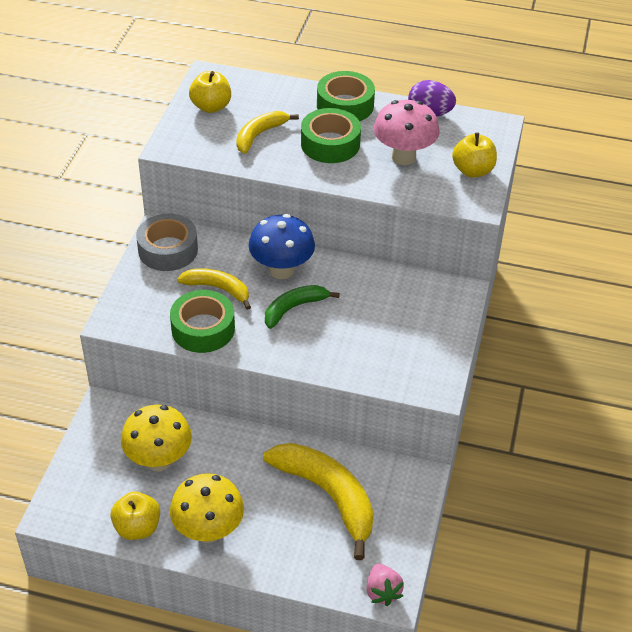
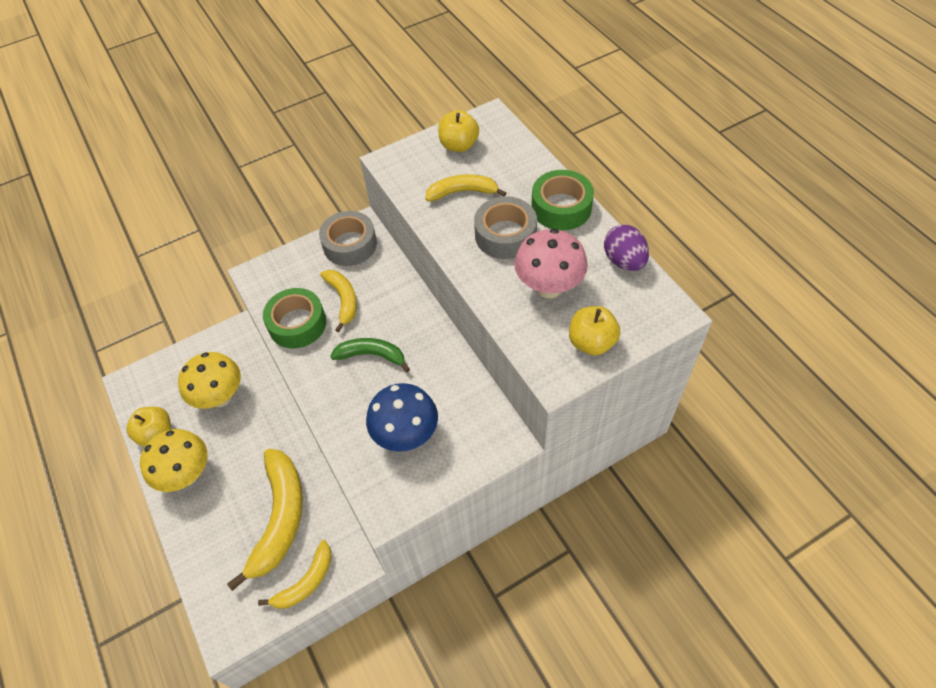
camera: 50 degrees right, 10 degrees up
blue mushroom [249,214,315,279] -> blue mushroom moved to [366,383,438,452]
green tape [301,108,361,163] -> grey tape [474,196,537,259]
pink strawberry [366,564,404,606] -> none
none -> yellow banana [258,540,332,609]

